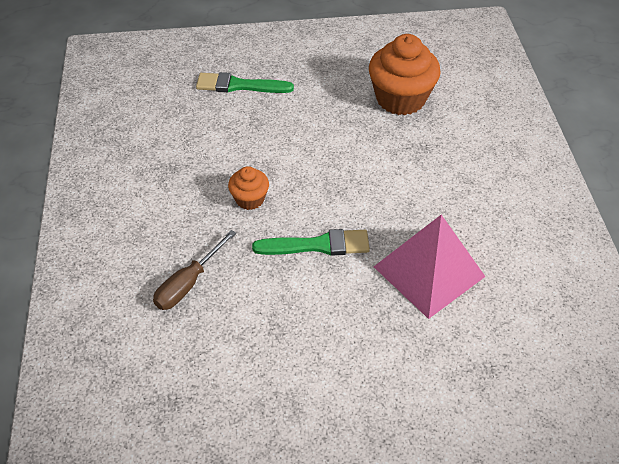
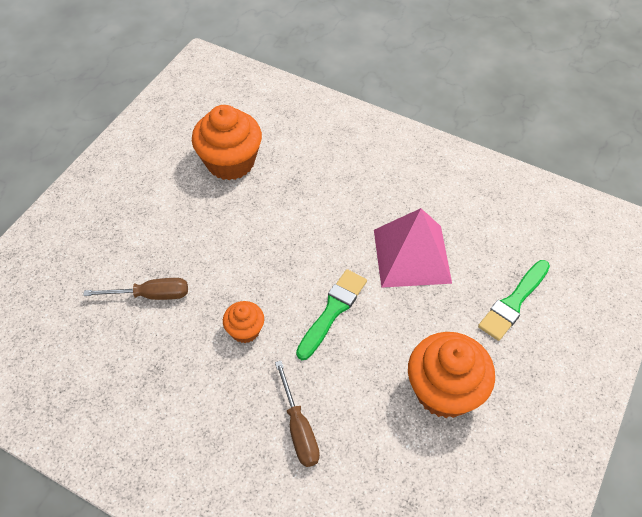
camera: 55 degrees left, 5 degrees up
green brush [196,72,294,93] -> green brush moved to [478,260,550,341]
none -> brown screwdriver [83,278,188,300]
none -> orange cupcake [408,332,495,418]

